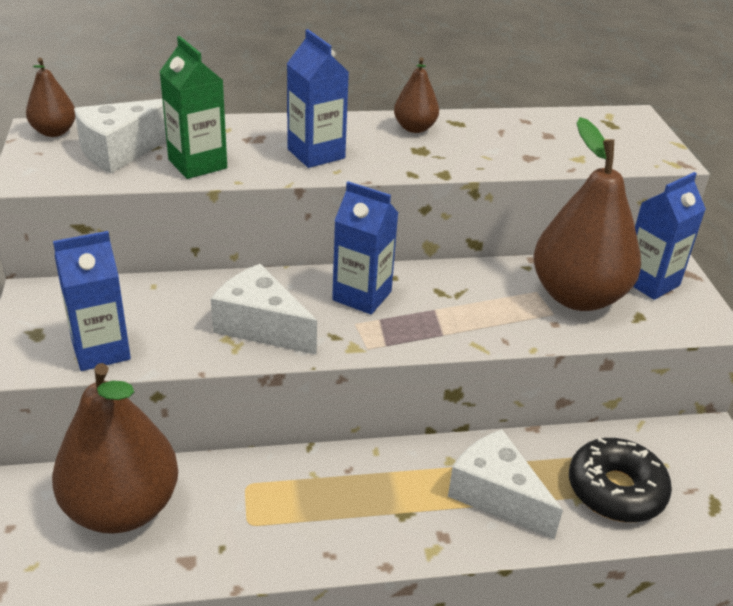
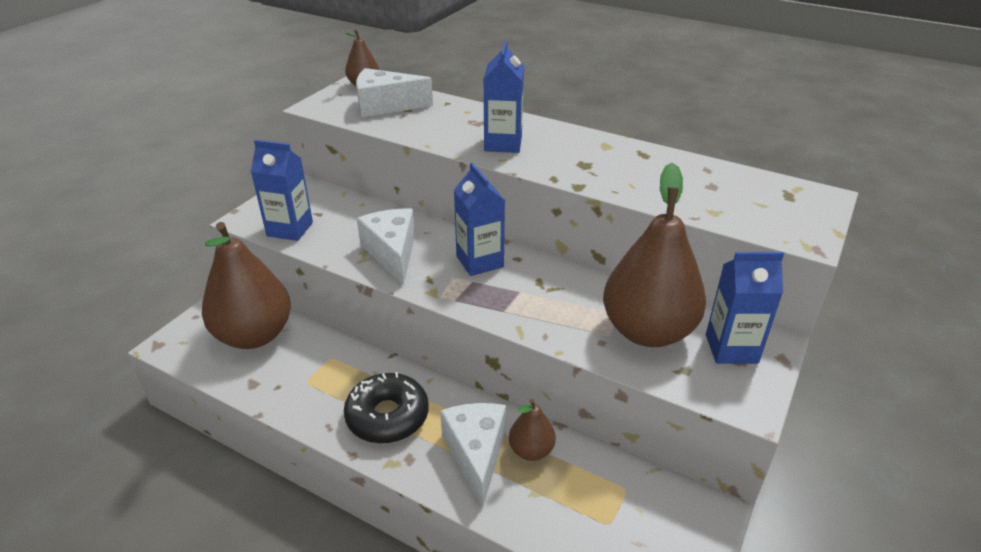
camera: 40 degrees right, 0 degrees up
green carton [160,36,227,179] -> none
brown pear [394,57,439,133] -> brown pear moved to [509,399,555,461]
black donut [569,438,672,522] -> black donut moved to [344,372,429,444]

